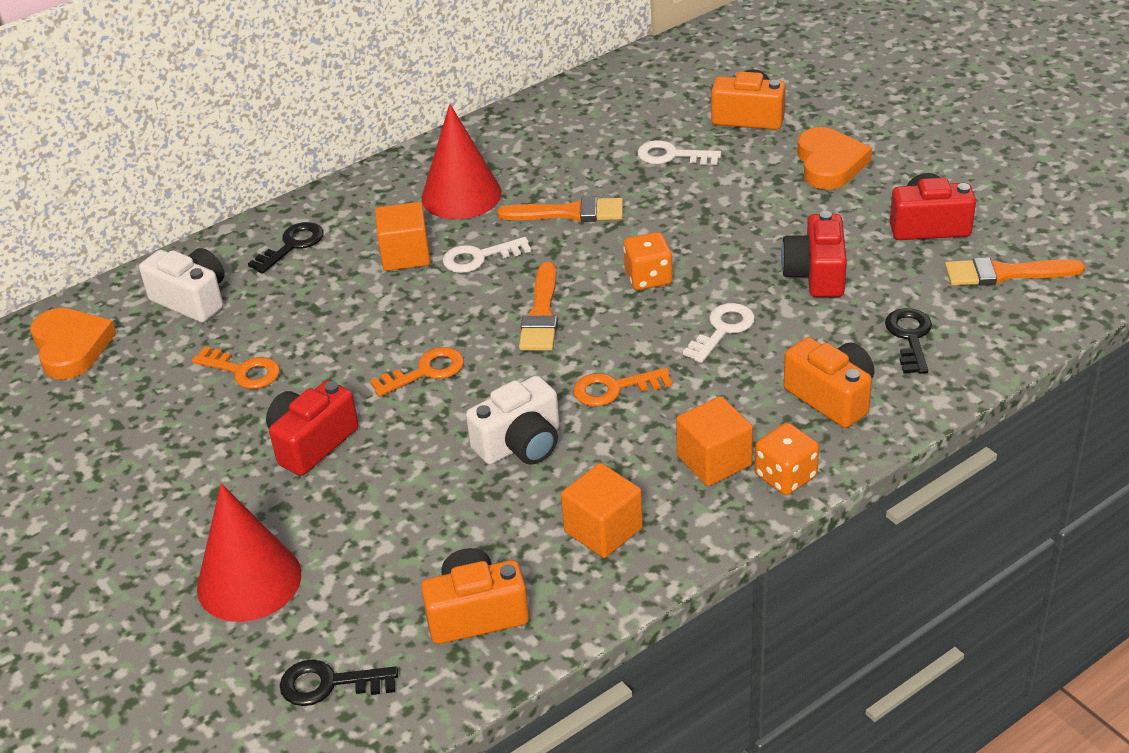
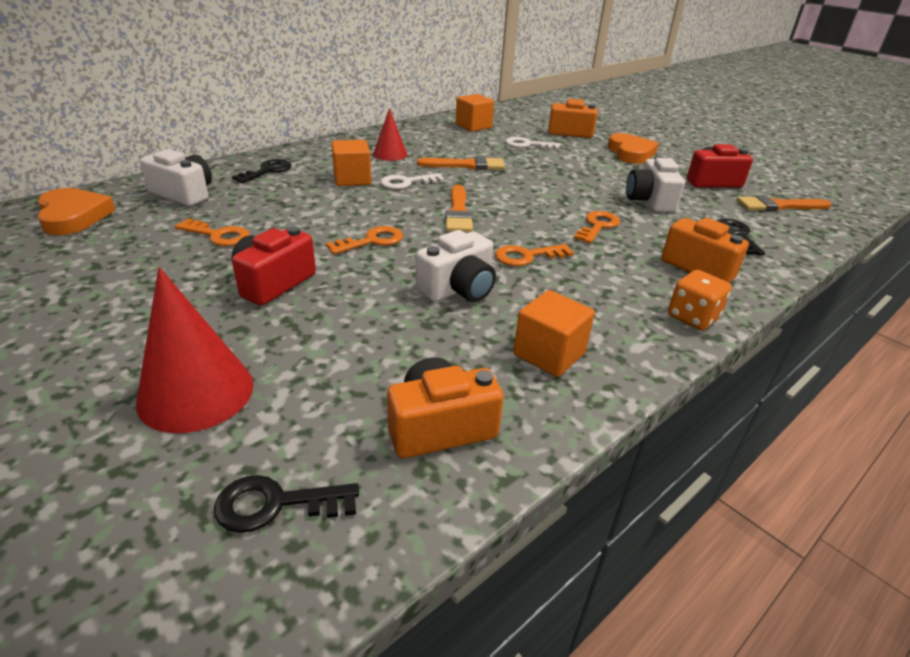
camera: 10 degrees left, 5 degrees down
red cone [422,104,502,219] -> red cone [373,108,407,161], size x0.61
orange dice [623,232,673,290] -> none
orange cube [676,396,753,486] -> orange cube moved to [456,94,494,132]
white key [683,303,755,363] -> orange key [574,211,620,243]
red camera [781,211,847,297] -> white camera [626,156,685,213]

